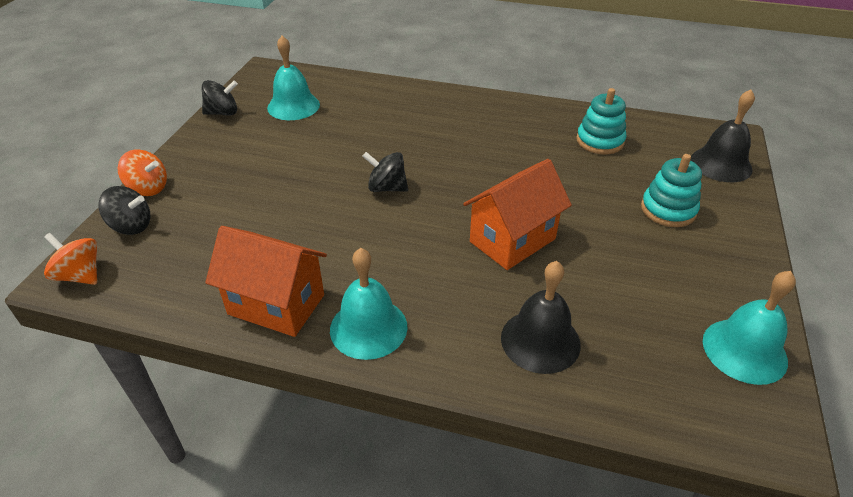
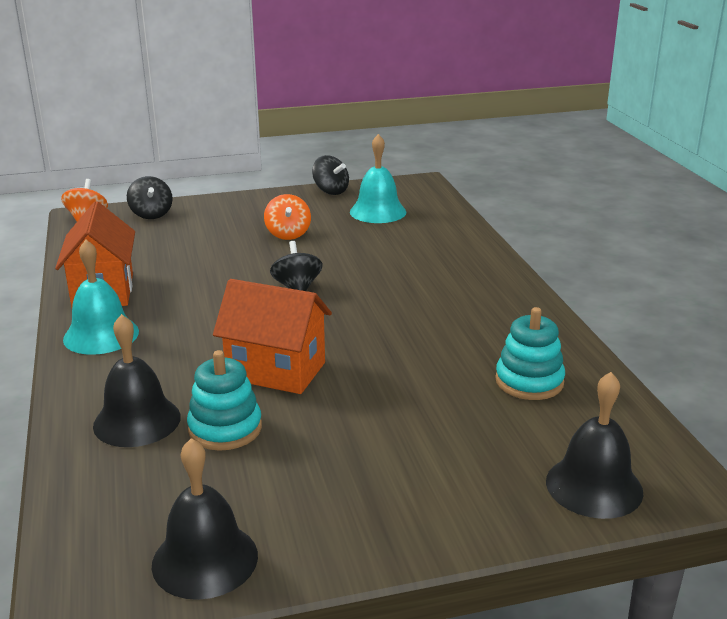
camera: 60 degrees right, 15 degrees down
orange spinning top [118,149,167,196] -> orange spinning top moved to [264,194,311,240]
turquoise stacking toy [641,154,702,227] -> turquoise stacking toy moved to [187,350,262,451]
turquoise bell [703,271,796,385] -> black bell [152,438,258,600]

